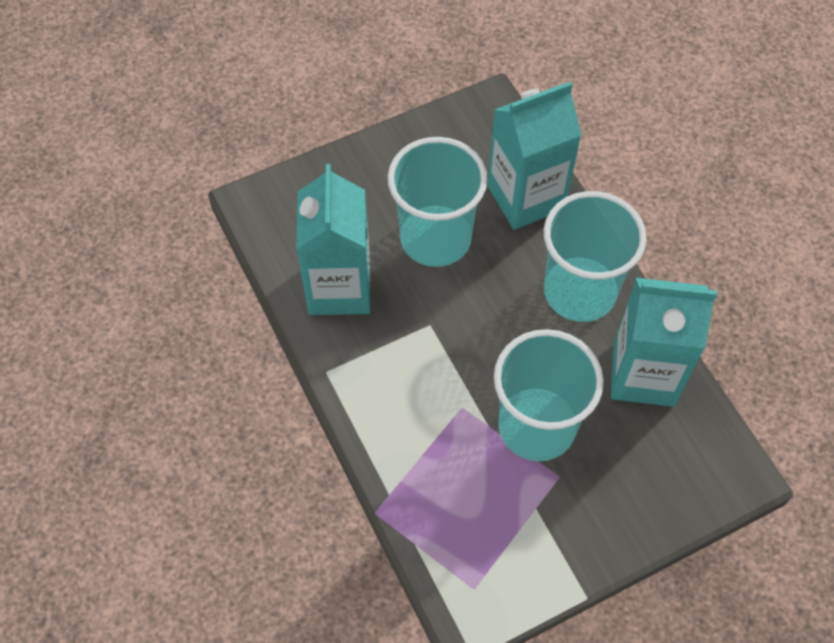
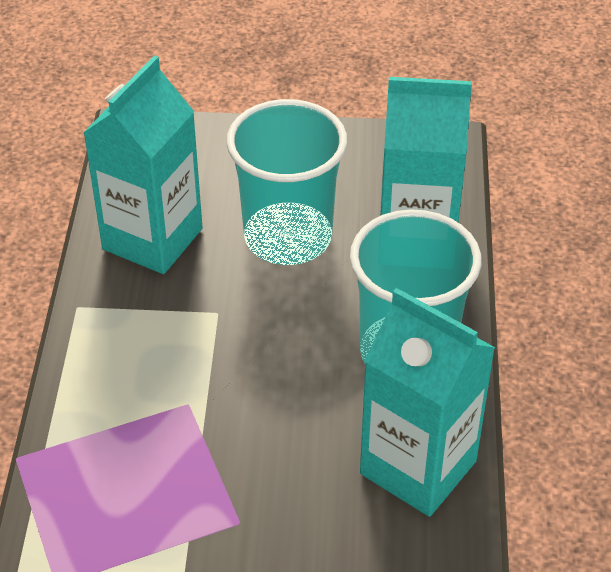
camera: 30 degrees right, 15 degrees down
turquoise cup [494,329,604,461] -> none

